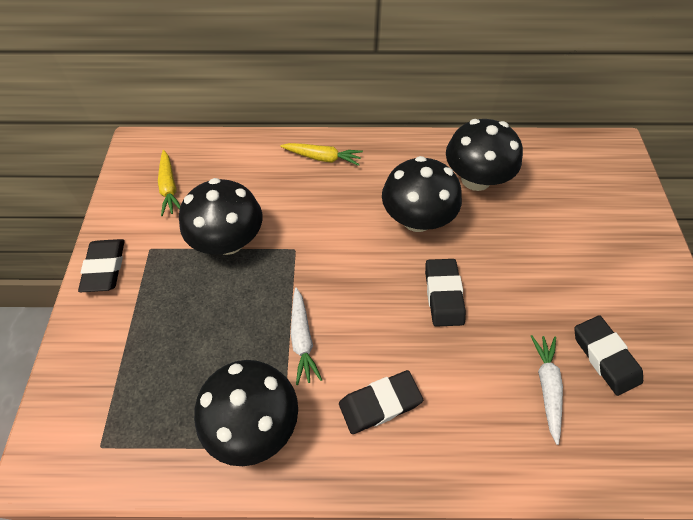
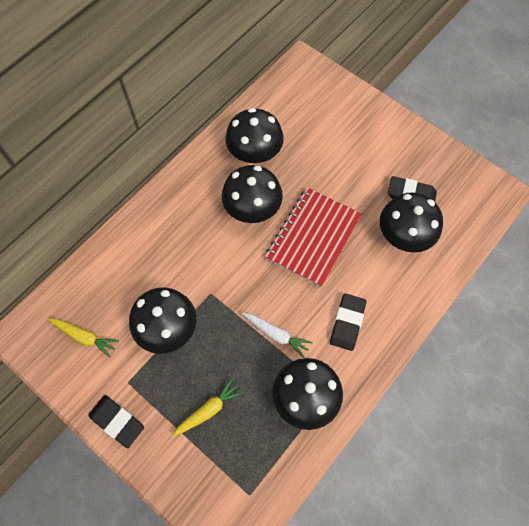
camera: 50 degrees left, 10 degrees up
yellow carrot [280,143,363,166] -> yellow carrot moved to [172,378,244,437]
black eraser [425,259,466,327] -> red notebook [265,187,362,287]
white carrot [531,335,563,445] -> black mushroom [380,193,443,252]

